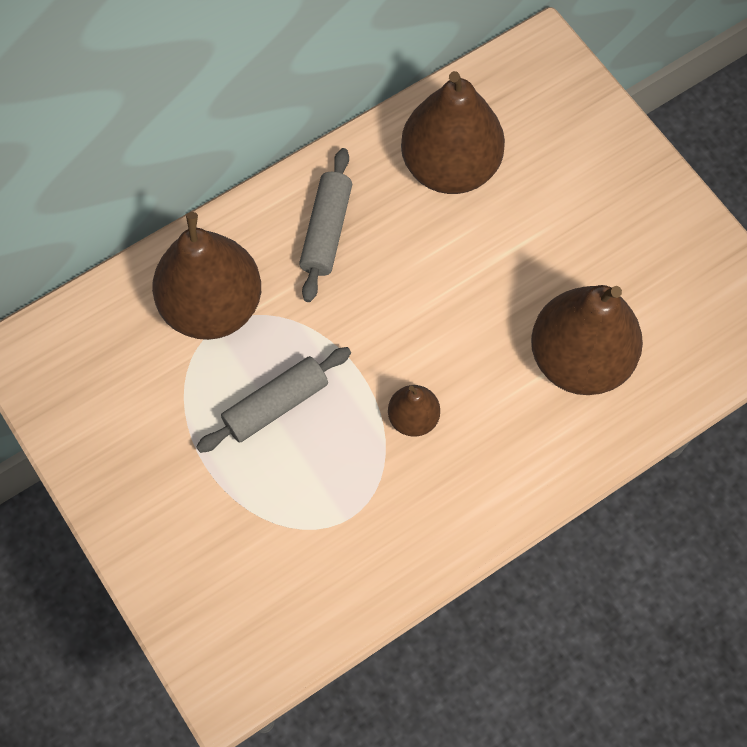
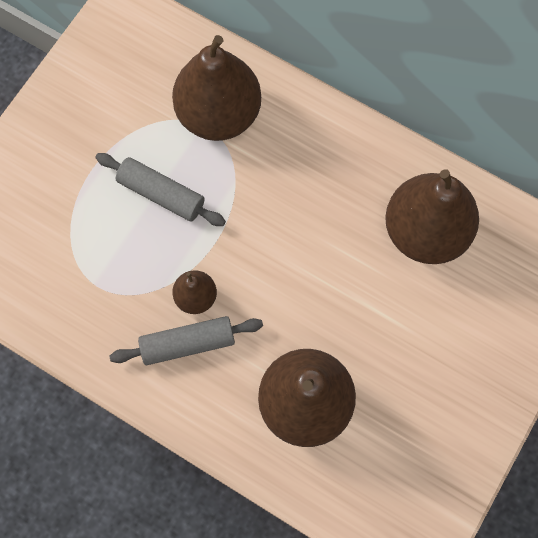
camera: 65 degrees right, 5 degrees up
grey rolling pin [299,148,352,302] -> grey rolling pin moved to [110,316,263,365]

